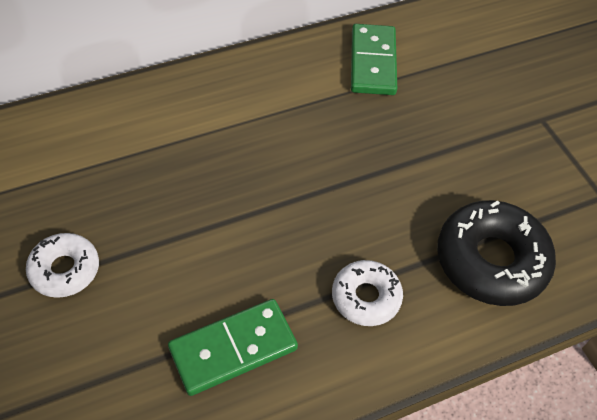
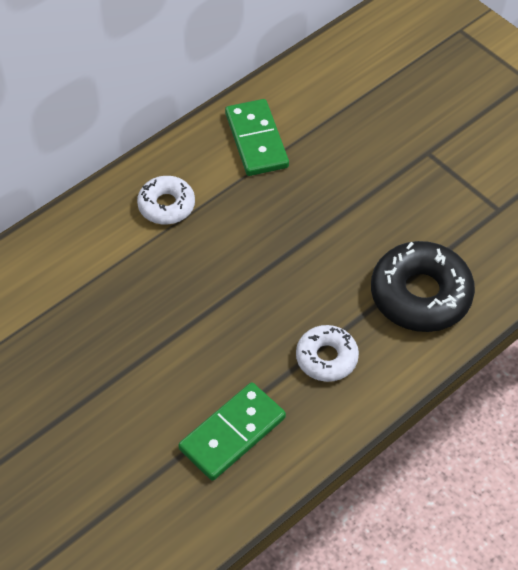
camera: 15 degrees left, 0 degrees up
white donut [26,233,99,298] -> white donut moved to [137,176,195,224]

